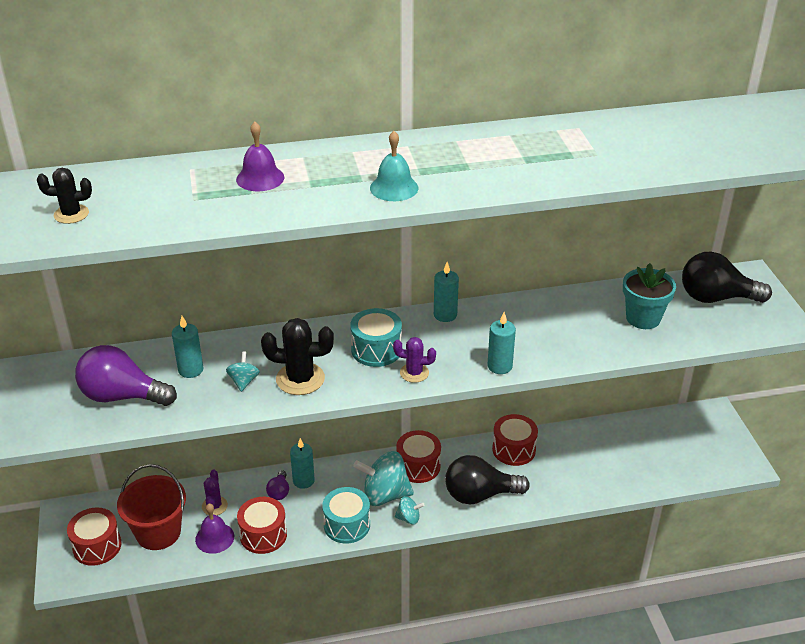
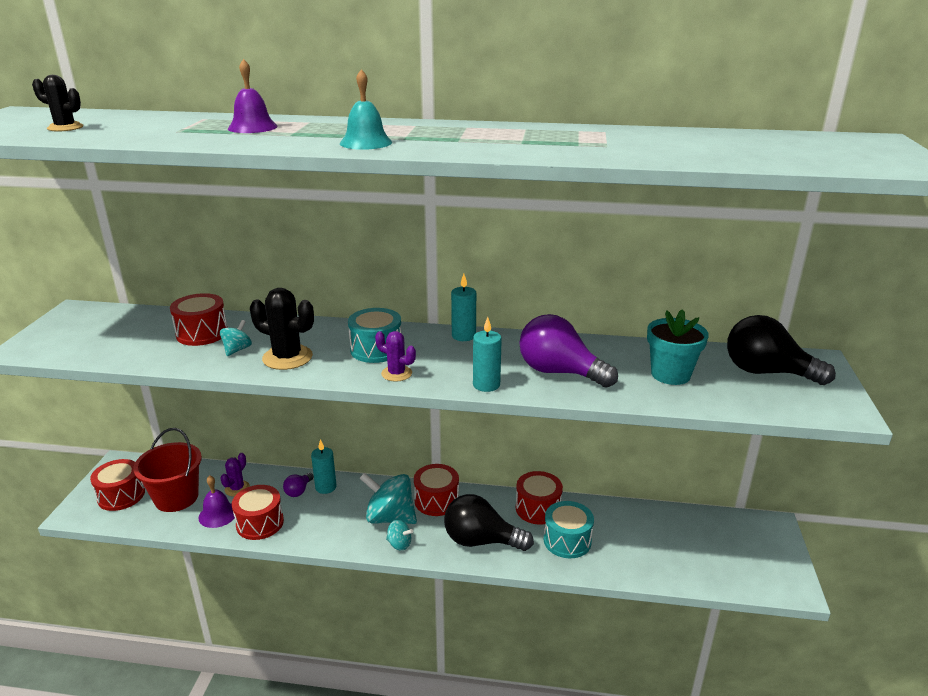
camera: 20 degrees right, 10 degrees down
purple light bulb [75,345,177,406] -> purple light bulb moved to [519,314,618,388]
turquoise candle [172,316,203,378] -> red drum [170,293,228,346]
turquoise drum [322,487,370,544] -> turquoise drum moved to [544,501,594,558]

